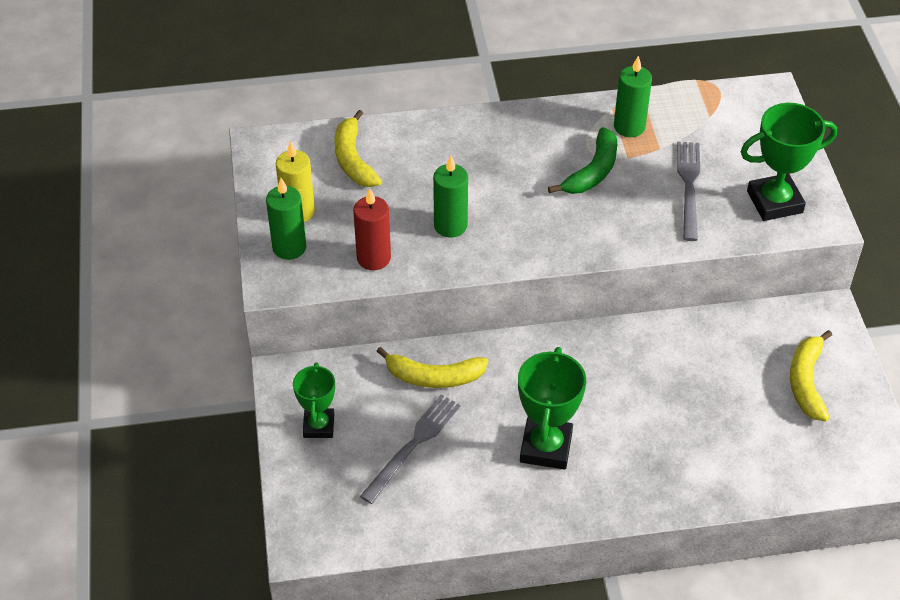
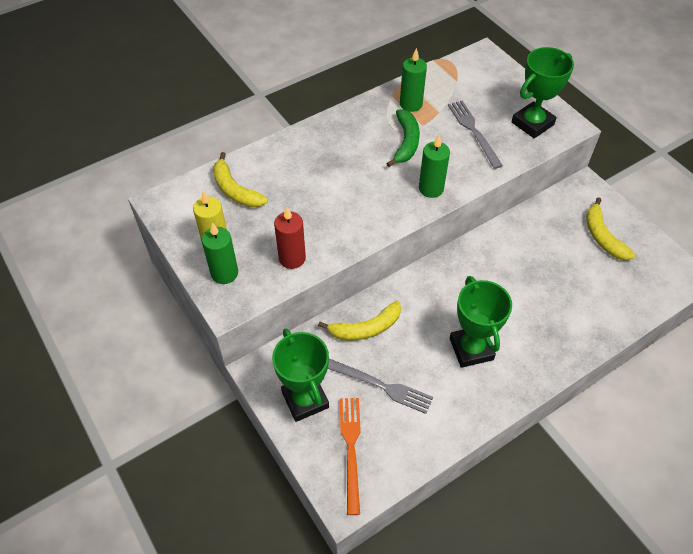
camera: 25 degrees left, 5 degrees up
green trophy [293,362,335,438] -> green trophy [272,328,329,422], size x1.56
grey fork [360,394,461,504] -> grey fork turned 105 degrees clockwise [328,358,433,414]
green candle [433,156,468,238] -> green candle moved to [419,135,450,198]
none -> orange fork [340,398,361,515]

